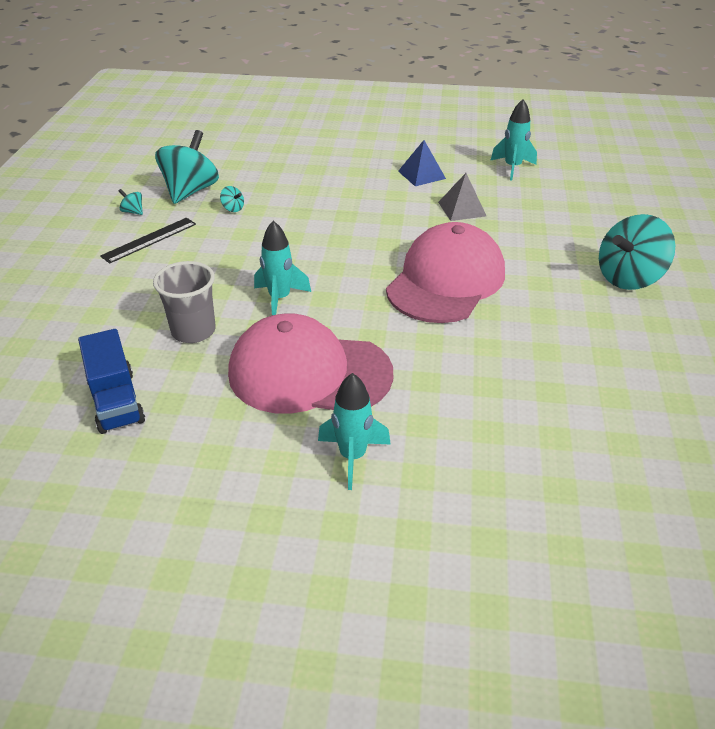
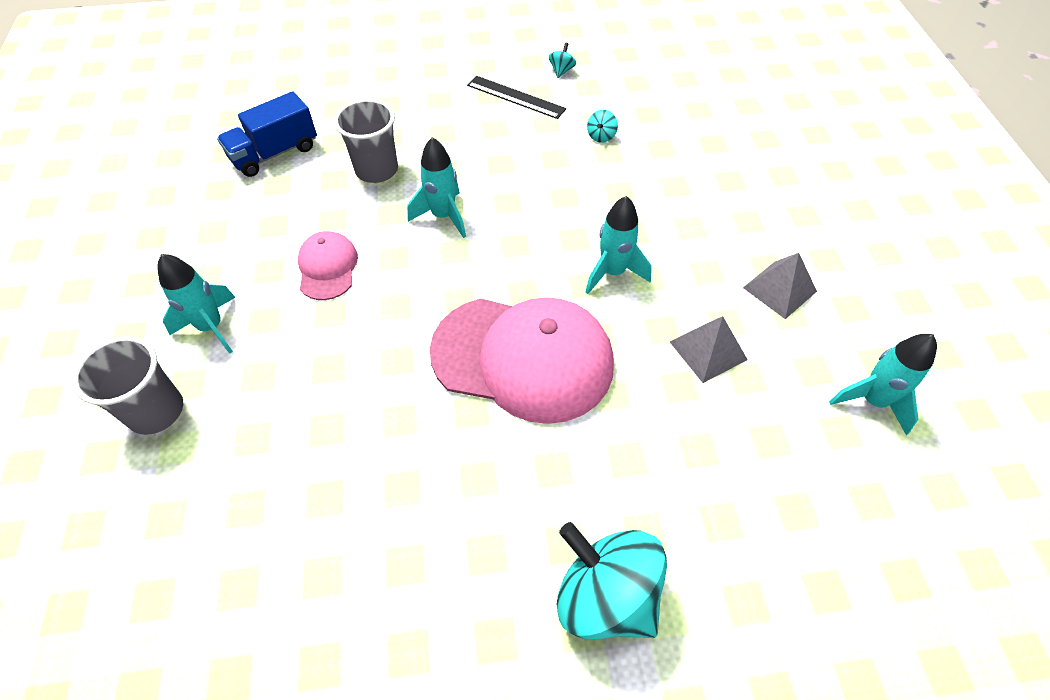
camera: 75 degrees right, 15 degrees up
turquoise spinning top [155,130,219,204] -> none
pink cap [228,313,393,414] -> pink cap [298,231,358,300], size x0.48
blue pyramid [398,140,446,186] -> grey pyramid [743,253,817,319]
none -> grey cup [72,336,183,435]
none -> turquoise rocket [585,196,652,294]

